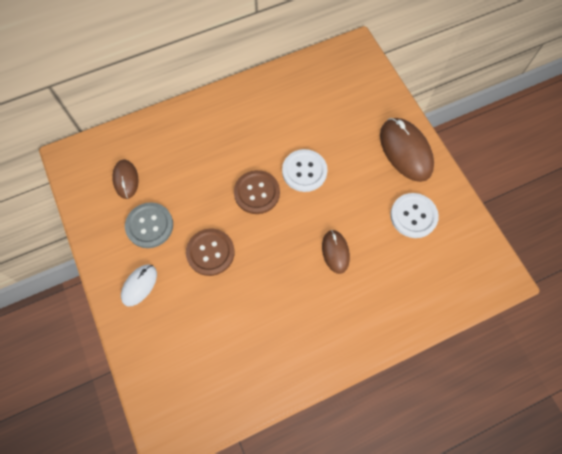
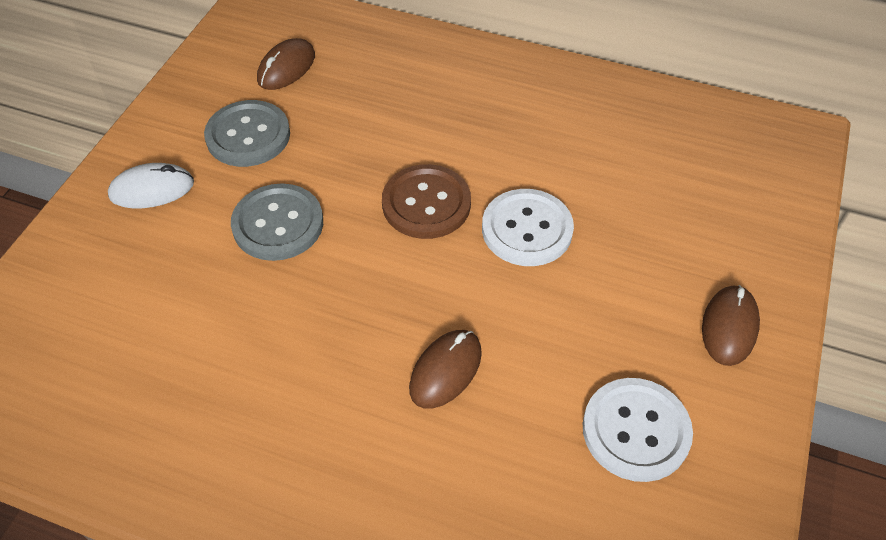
camera: 45 degrees right, 15 degrees down
brown button [186,229,235,276] -> grey button [231,184,323,261]
brown mouse [380,118,434,182] -> brown mouse [702,285,760,366], size x0.57

